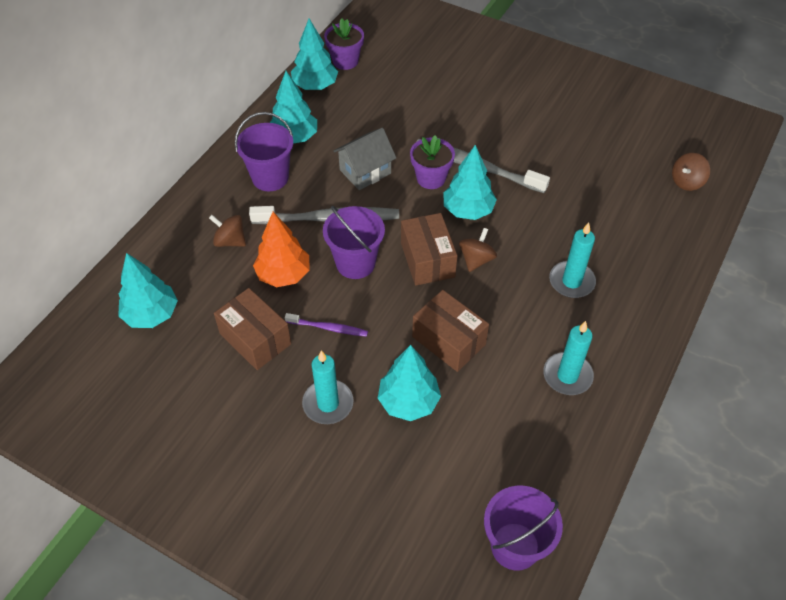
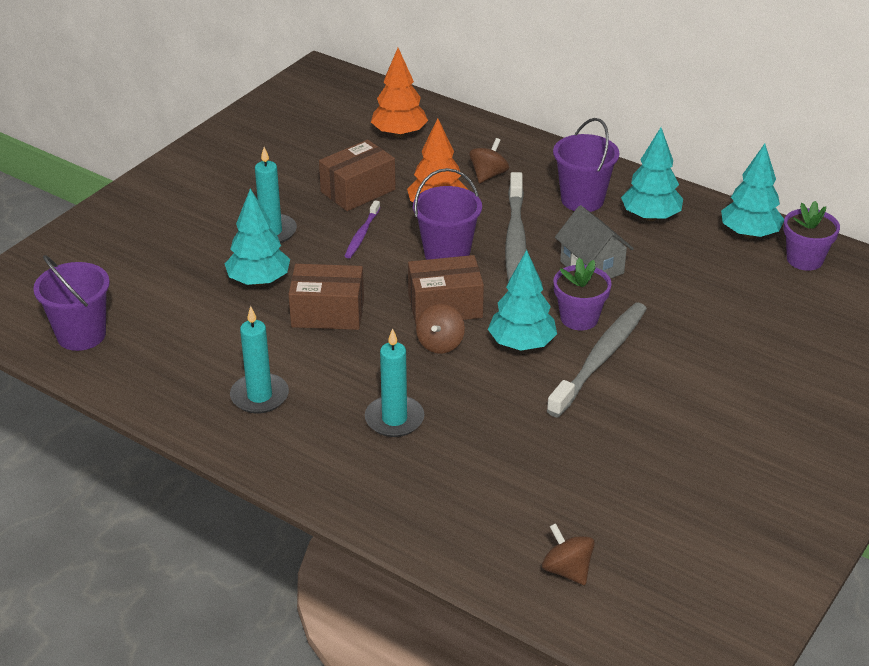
camera: 95 degrees right, 15 degrees down
turquoise tree [118,253,178,328] -> orange tree [371,48,428,138]
brown box [412,290,489,372] -> brown box turned 45 degrees clockwise [288,264,364,330]
brown spinning top [459,228,497,272] -> brown spinning top turned 75 degrees clockwise [416,304,465,354]

